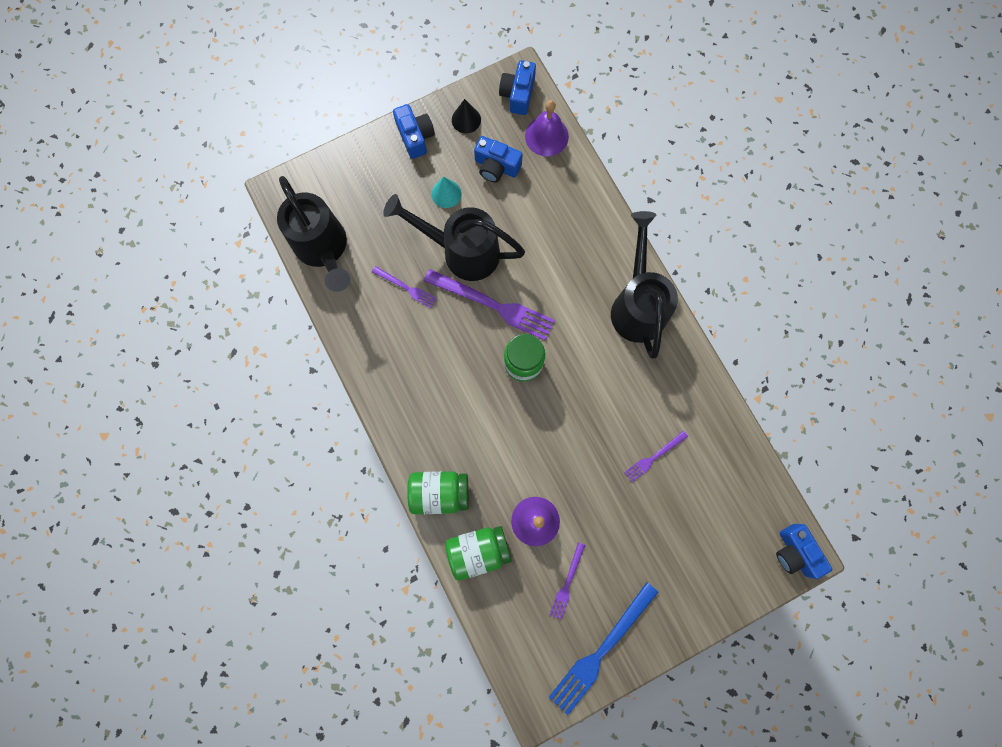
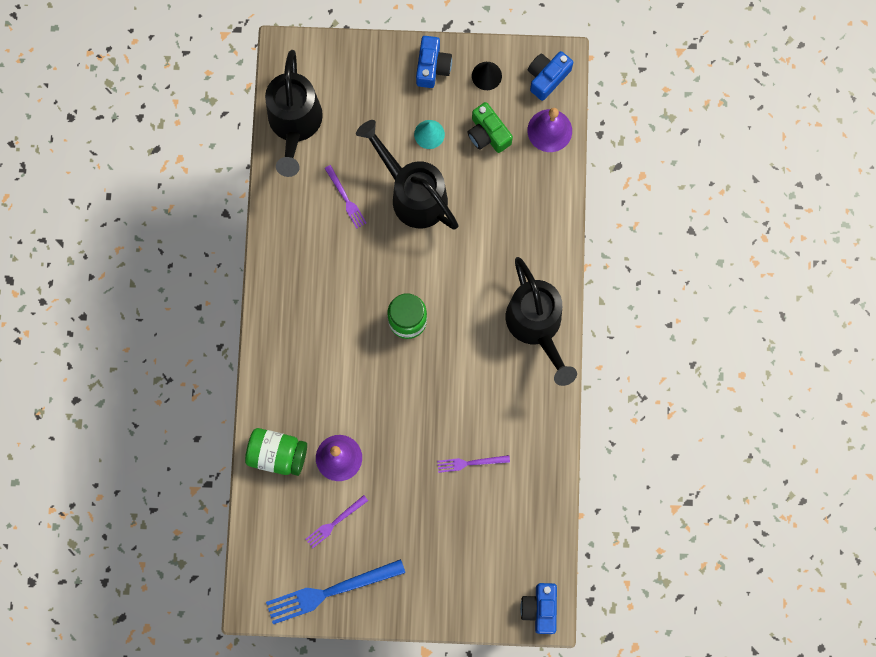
camera: 30 degrees right, 0 degrees up
green jar [407,471,469,514] -> none
purple fork [424,269,555,341] -> none
blue camera [474,136,523,183] -> green camera [468,102,513,153]
black watering can [611,211,678,359] -> black watering can turned 135 degrees clockwise [506,257,577,386]

